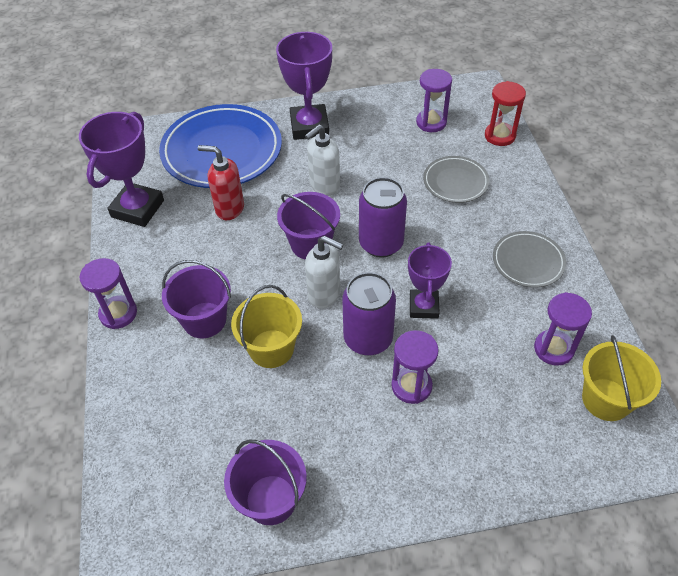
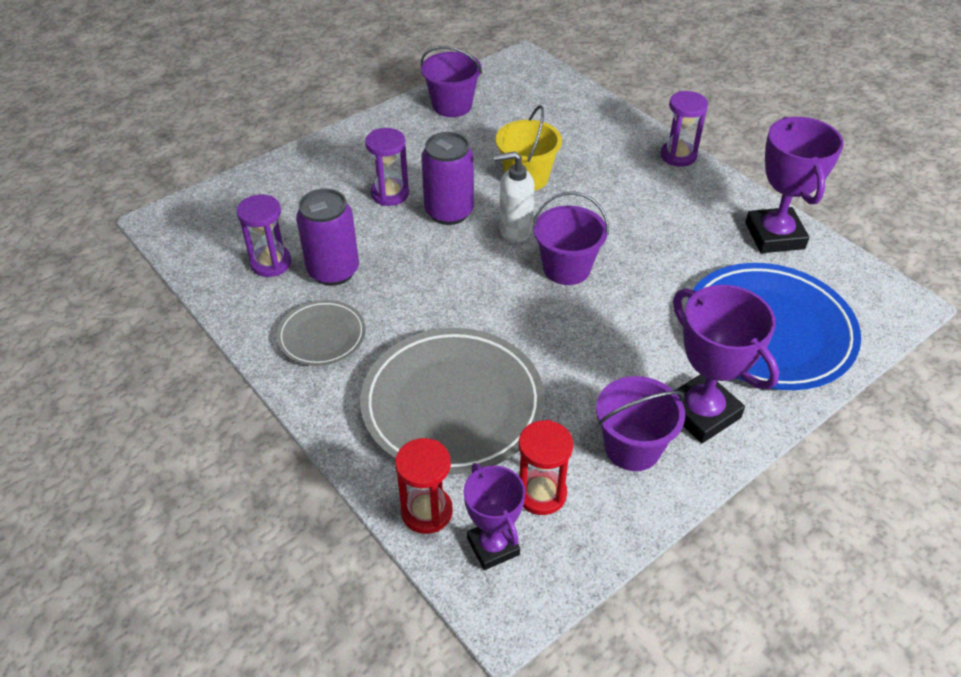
camera: 150 degrees right, 5 degrees down
purple bucket [162,260,231,338] -> purple bucket moved to [596,376,685,471]
red soap dispenser [198,145,244,220] -> none
white soap dispenser [305,124,340,196] -> none
purple can [359,177,407,258] -> purple can moved to [296,188,359,286]
purple trophy [408,242,452,319] -> purple trophy moved to [464,463,525,570]
purple hourglass [416,69,452,132] -> red hourglass [519,420,573,515]
grey plate [423,156,489,203] -> grey plate [360,328,545,475], size x1.94
yellow bucket [582,335,661,421] -> none

